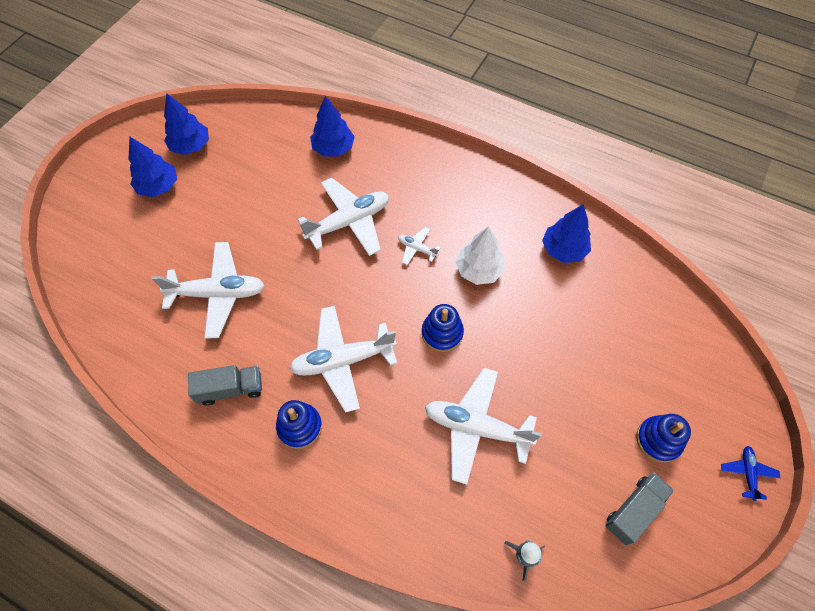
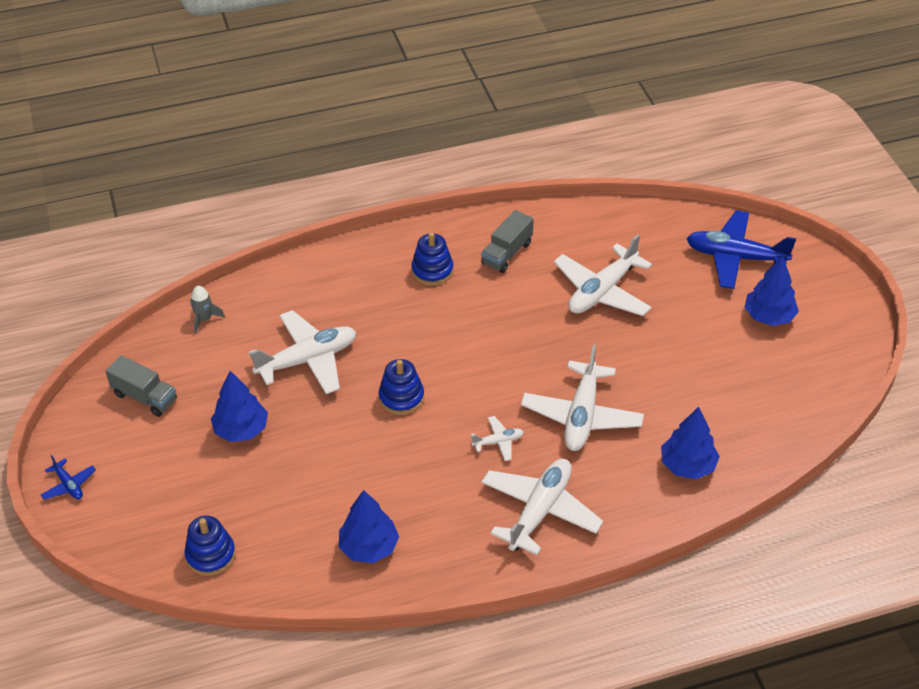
camera: 135 degrees right, 15 degrees down
blue tree [164,93,209,155] -> blue tree moved to [211,371,268,442]
white plane [289,306,397,413] -> white plane moved to [481,459,603,555]
white tree [456,226,505,285] -> none
grey truck [605,472,674,545] -> grey truck turned 60 degrees counterclockwise [105,355,177,417]
blue stacking toy [636,414,691,463] -> blue stacking toy moved to [185,516,236,576]
none -> blue plane [687,210,796,289]

